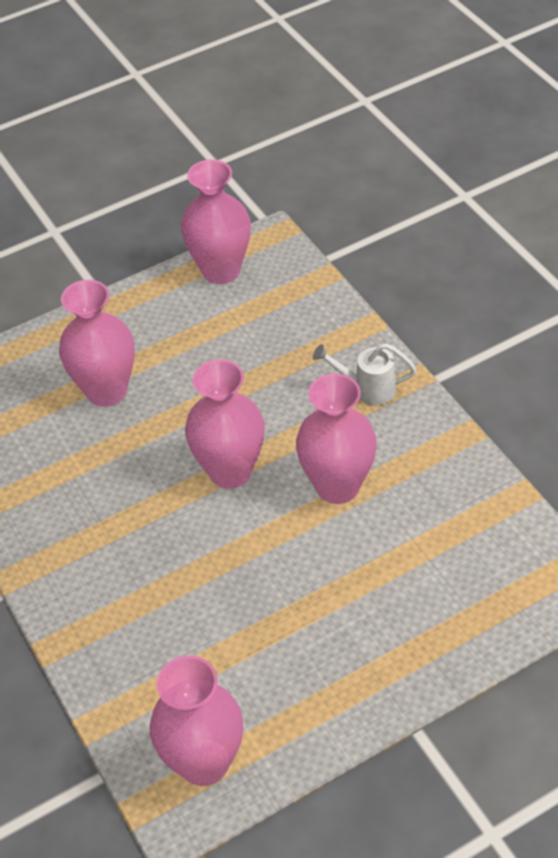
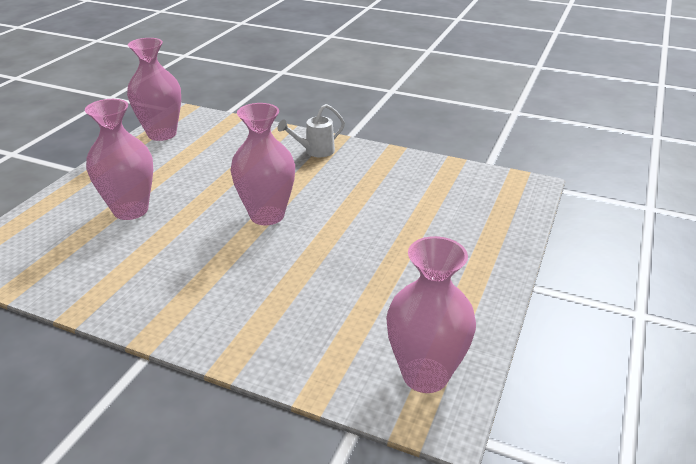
camera: 40 degrees left, 15 degrees down
pink vase [296,374,377,504] -> none

